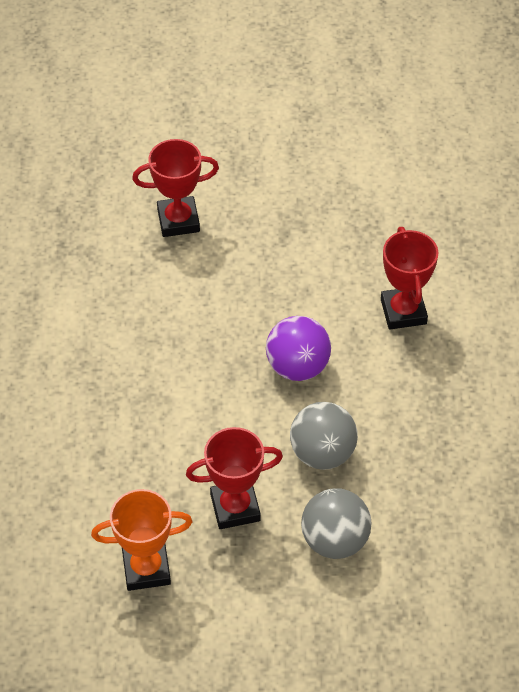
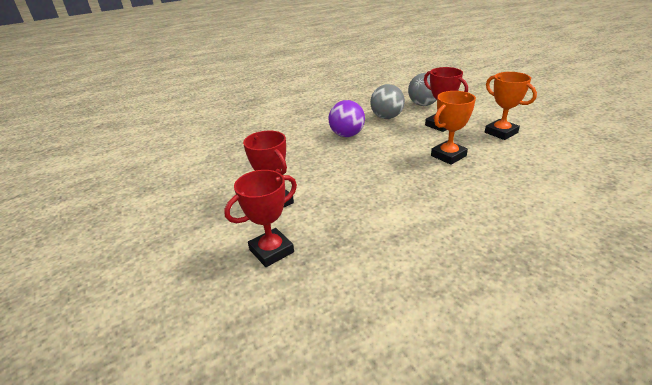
camera: 115 degrees left, 20 degrees down
red trophy [381,227,438,330] -> red trophy moved to [224,170,297,267]
none -> orange trophy [431,91,476,165]

